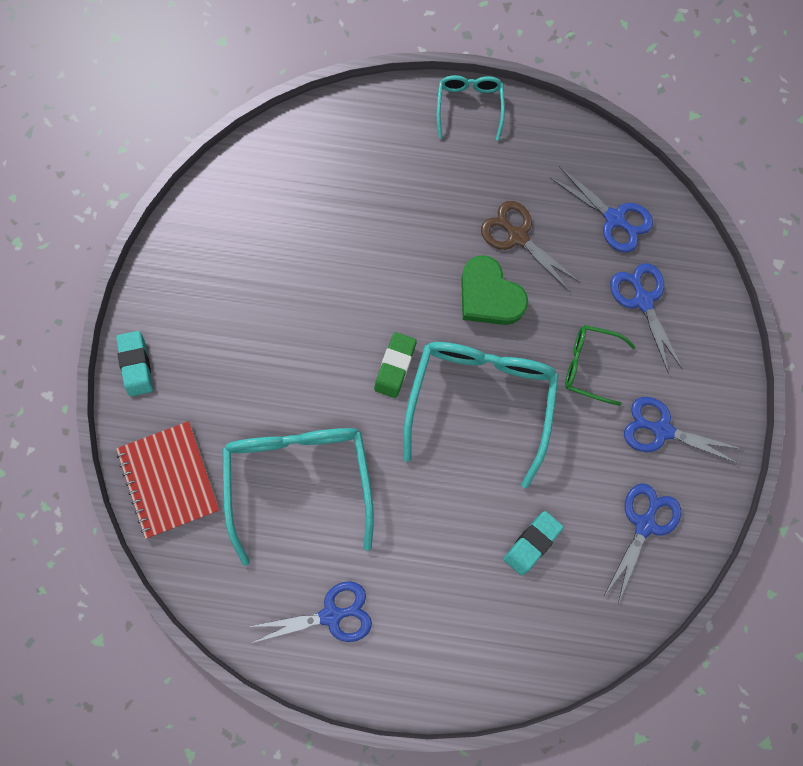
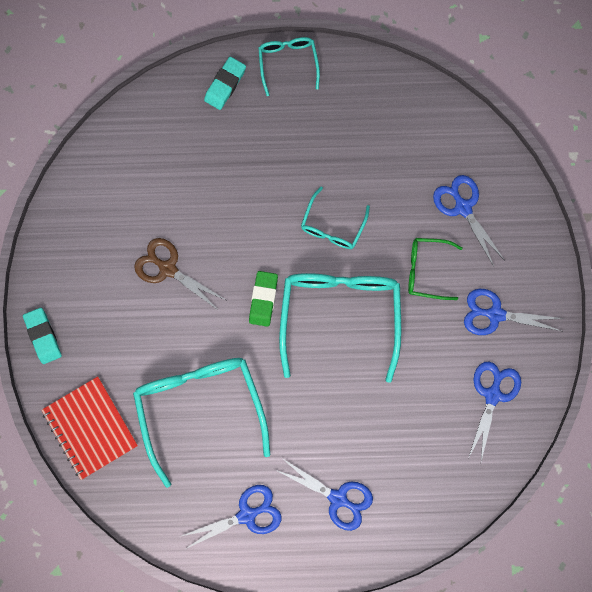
camera: 10 degrees left, 0 degrees up
green heart [461,255,528,325] -> turquoise glasses [301,187,370,249]
brown scissors [481,201,580,293] -> brown scissors moved to [134,238,226,310]
turquoise eraser [503,511,564,575] -> turquoise eraser moved to [204,57,246,110]
blue scissors [550,166,653,252] -> blue scissors moved to [276,458,373,531]

